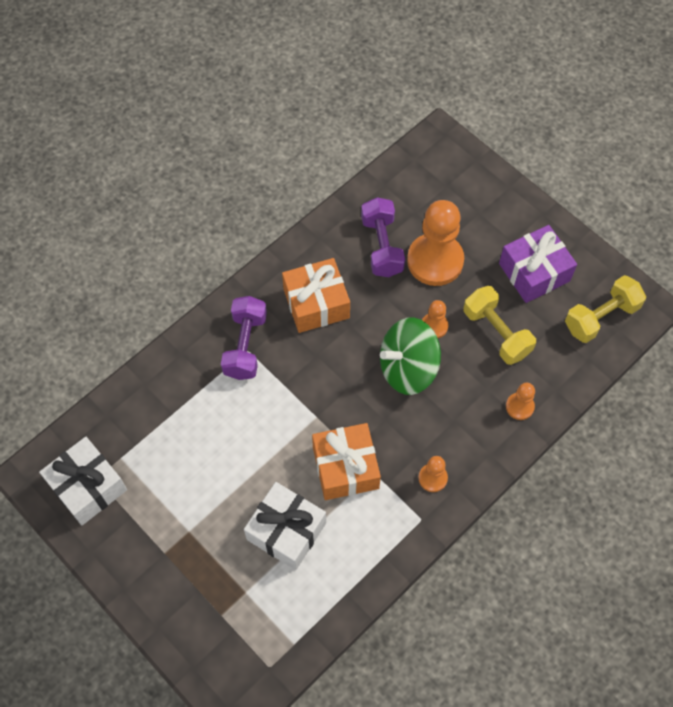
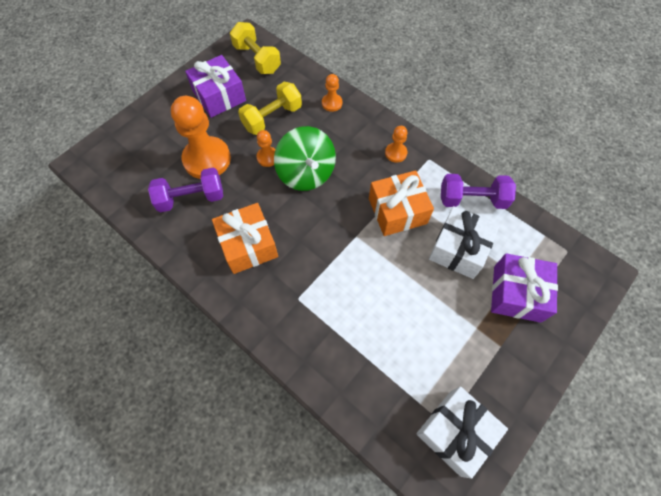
camera: 95 degrees left, 0 degrees up
purple dumbbell [221,296,267,380] -> purple dumbbell moved to [441,174,516,209]
none -> purple gift [491,253,558,323]

